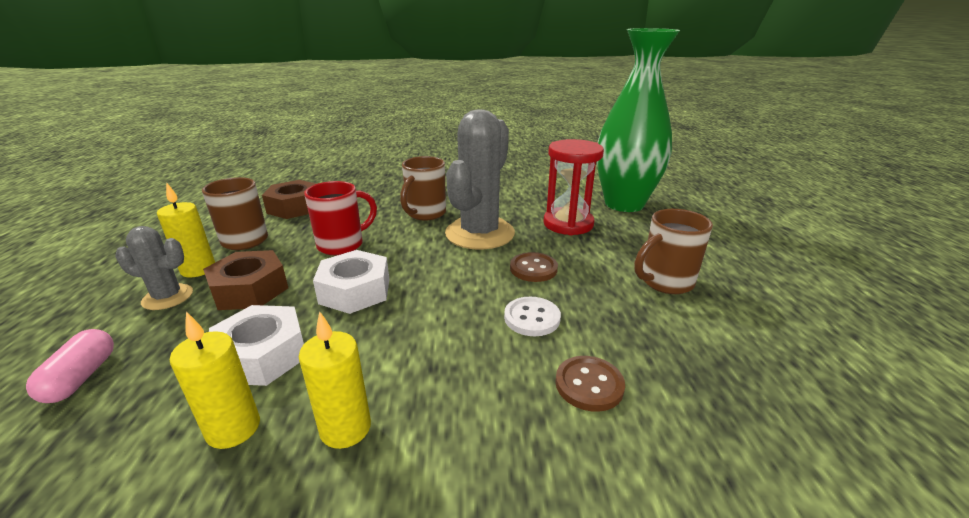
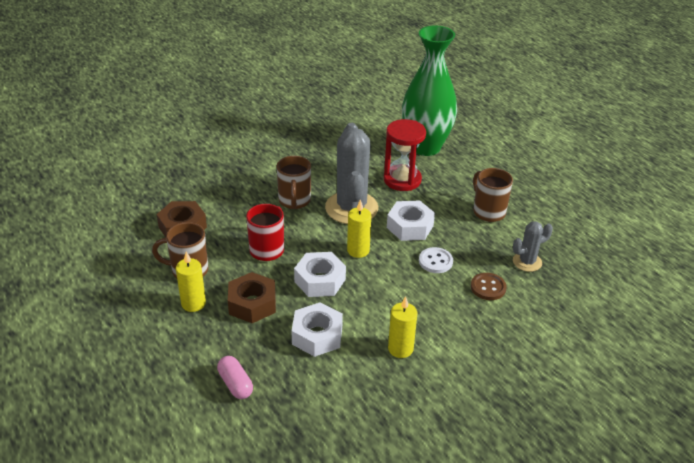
camera: 30 degrees left, 10 degrees up
grey cactus [115,226,193,310] -> grey cactus moved to [513,221,553,272]
yellow candle [170,311,260,449] -> yellow candle moved to [347,199,371,258]
brown button [510,252,558,282] -> white nut [387,200,435,241]
brown mug [635,209,713,294] -> brown mug turned 120 degrees clockwise [473,168,513,222]

